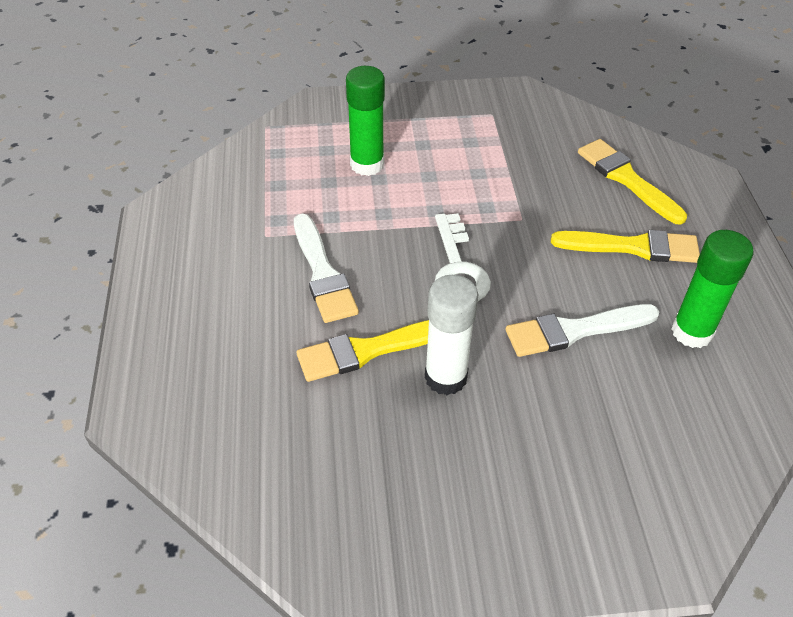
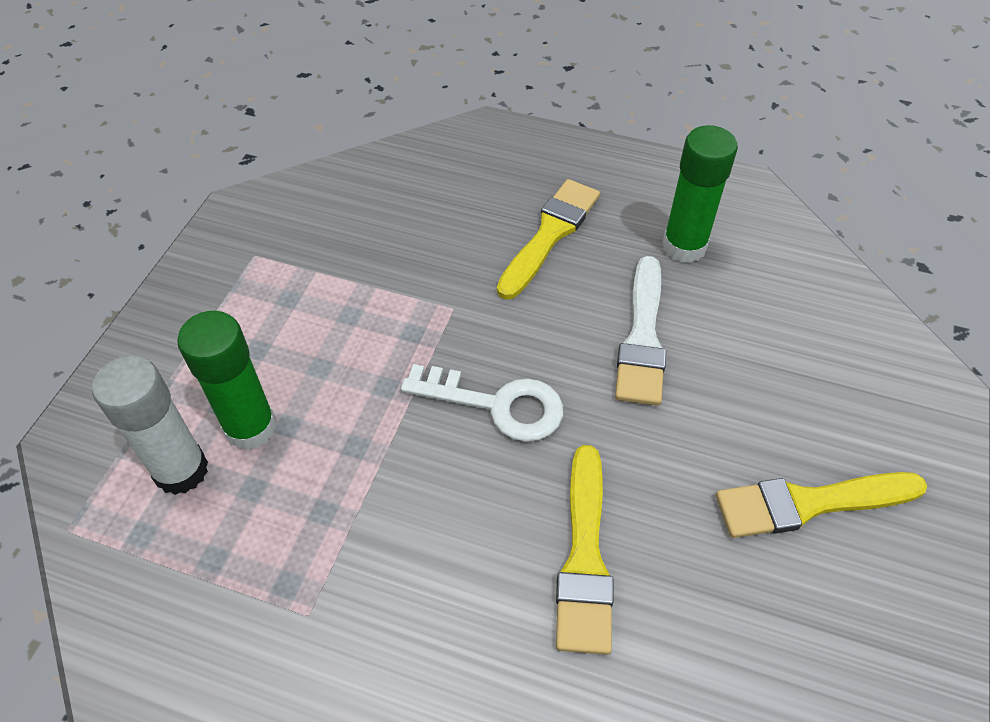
camera: 65 degrees left, 5 degrees up
white brush [294,213,359,323] -> none
white glue stick [425,275,478,395] -> white glue stick moved to [92,356,208,495]
yellow brush [578,139,687,225] -> yellow brush moved to [716,472,927,538]

